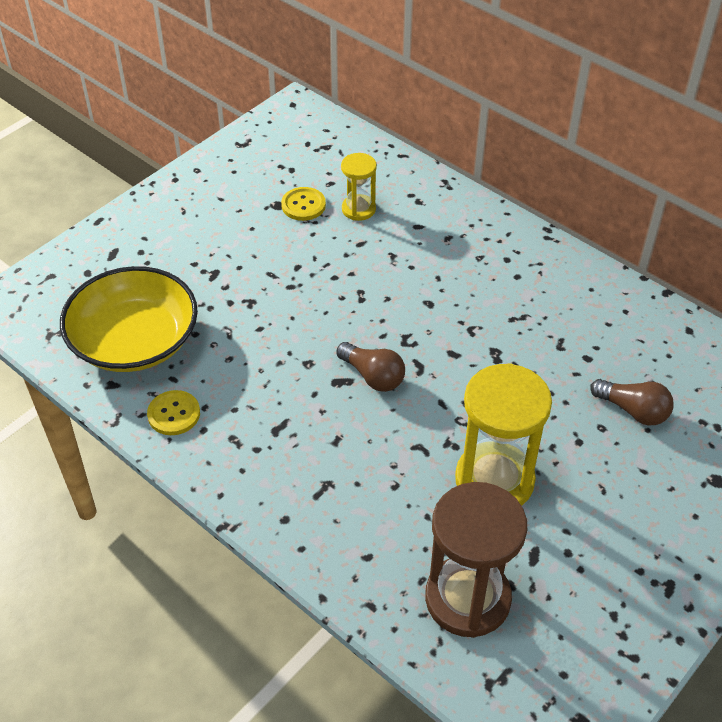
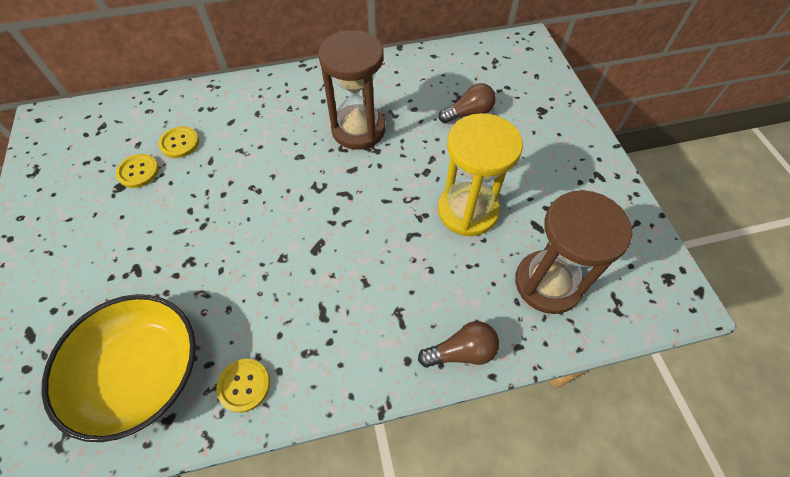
camera: 55 degrees left, 10 degrees up
brown light bulb [336,342,405,392] -> brown light bulb moved to [418,321,499,368]
yellow hourglass [341,153,377,221] -> yellow button [158,126,199,158]
none -> brown hourglass [318,30,385,150]

